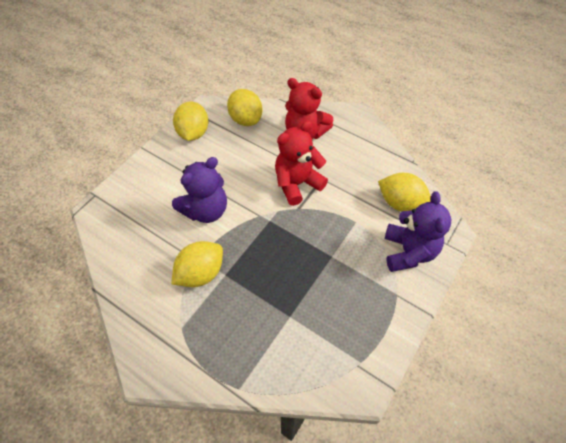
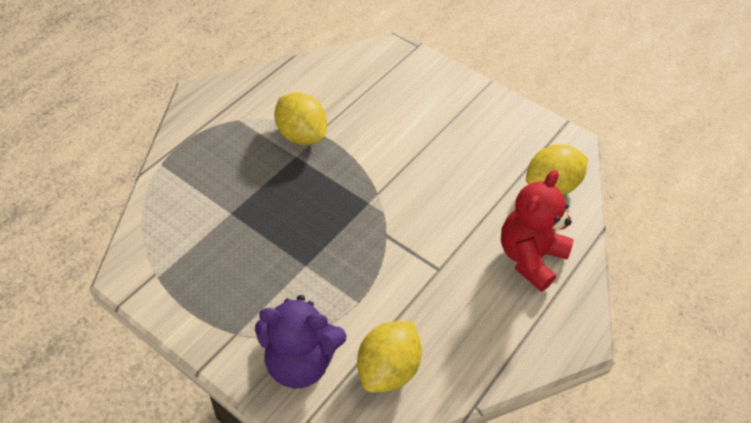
camera: 90 degrees right, 5 degrees down
purple teddy bear [172,157,227,223] -> none
yellow lemon [173,101,209,141] -> none
red teddy bear [275,121,328,206] -> none

